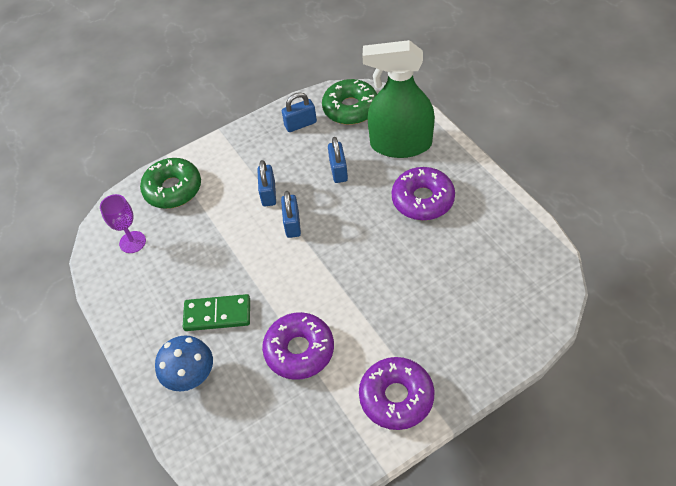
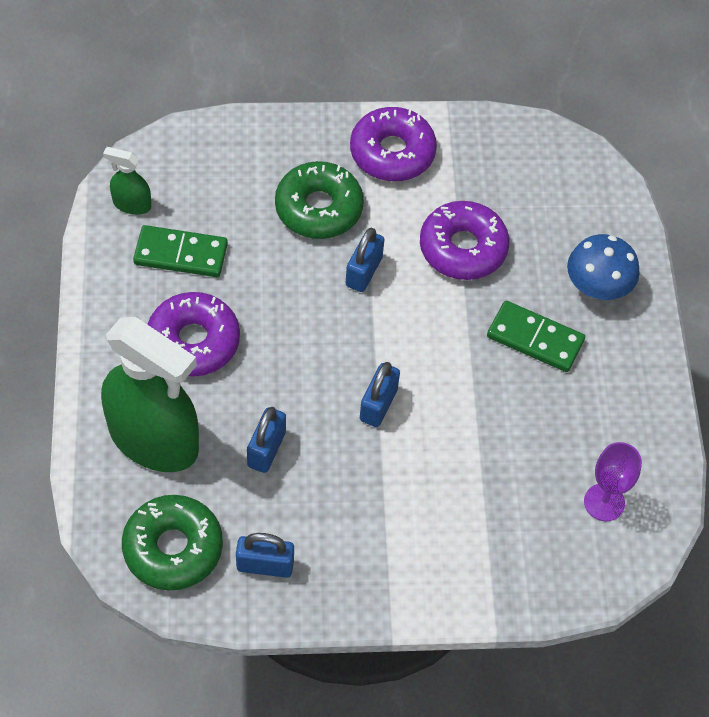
camera: 160 degrees left, 5 degrees up
green donut [140,158,201,209] -> green donut moved to [275,161,364,239]
blue padlock [257,160,276,206] -> blue padlock moved to [346,228,384,292]
none -> green spray bottle [103,147,151,215]
none -> green domino [133,225,228,277]

